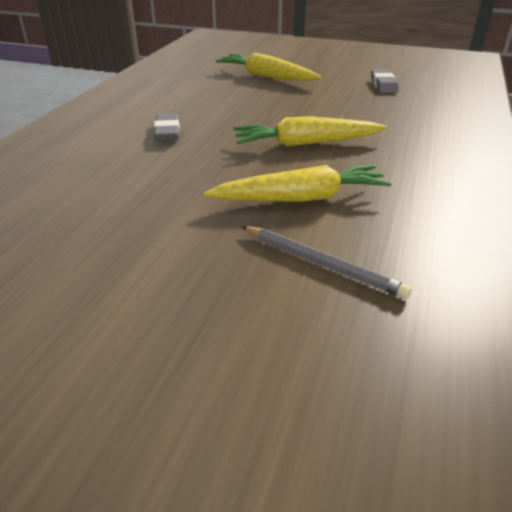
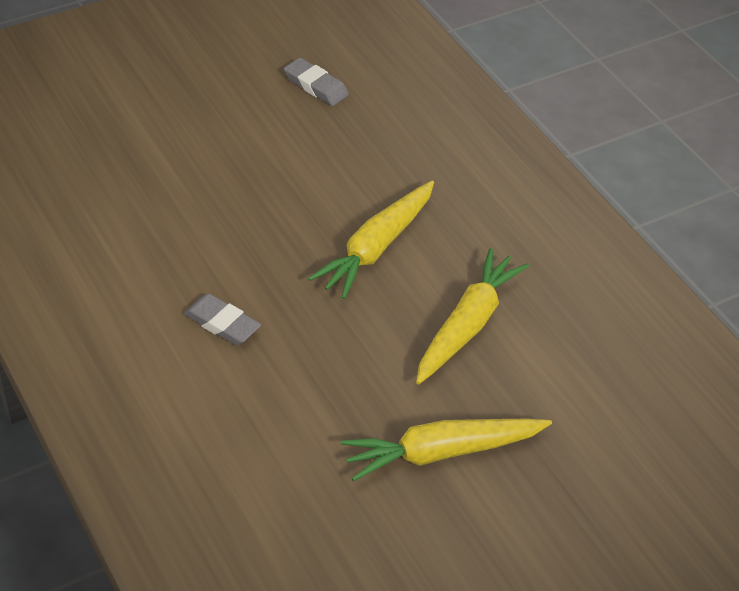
camera: 50 degrees left, 10 degrees up
yellow carrot [216,53,322,81] -> yellow carrot moved to [341,419,552,481]
grey pencil [241,226,412,299] -> none

